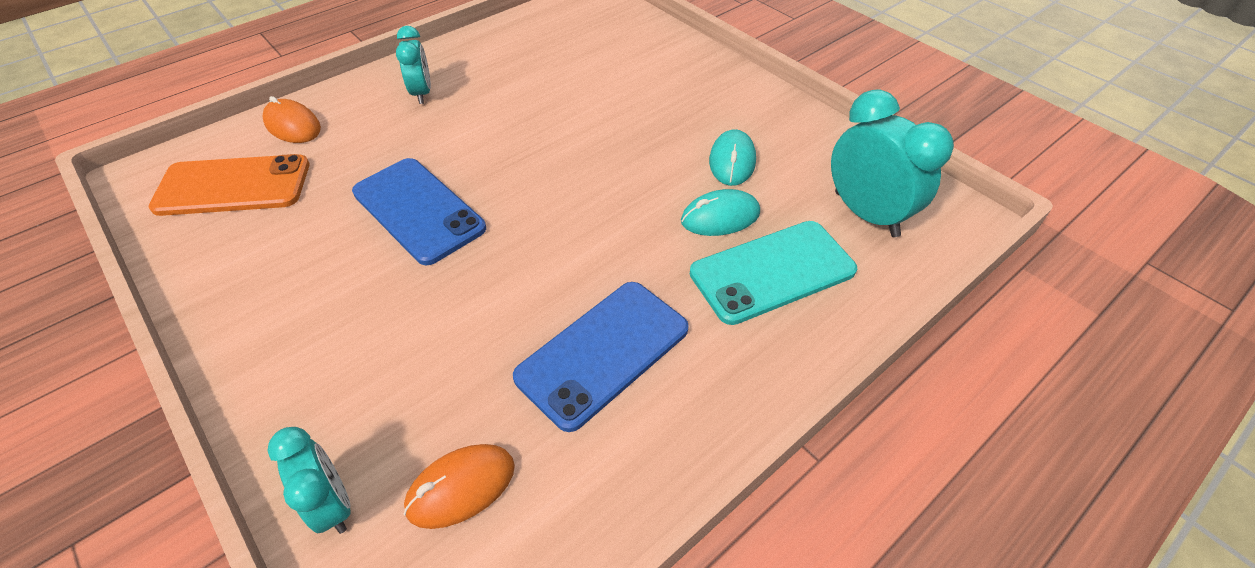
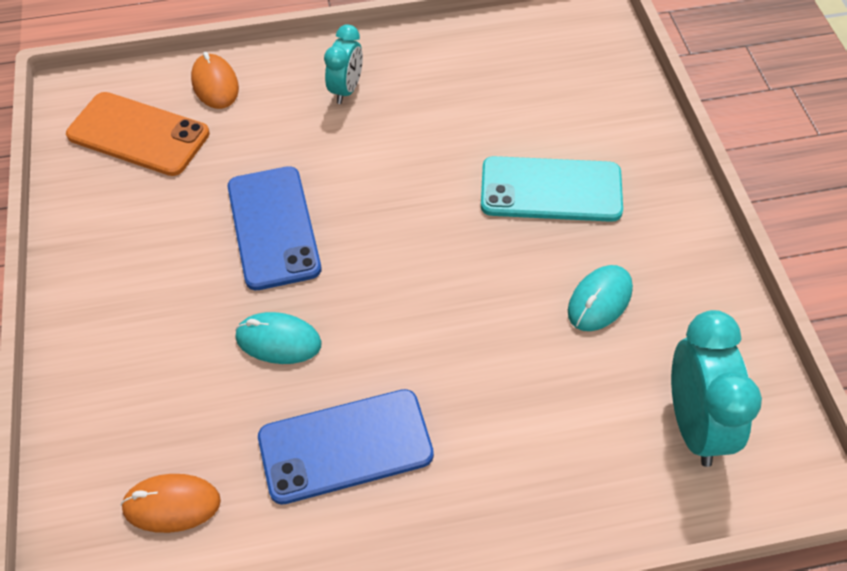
camera: 30 degrees right, 5 degrees up
turquoise clock [268,427,351,534] -> none
turquoise mouse [681,189,760,236] -> turquoise mouse moved to [235,312,322,364]
turquoise phone [690,221,857,325] -> turquoise phone moved to [481,156,623,222]

